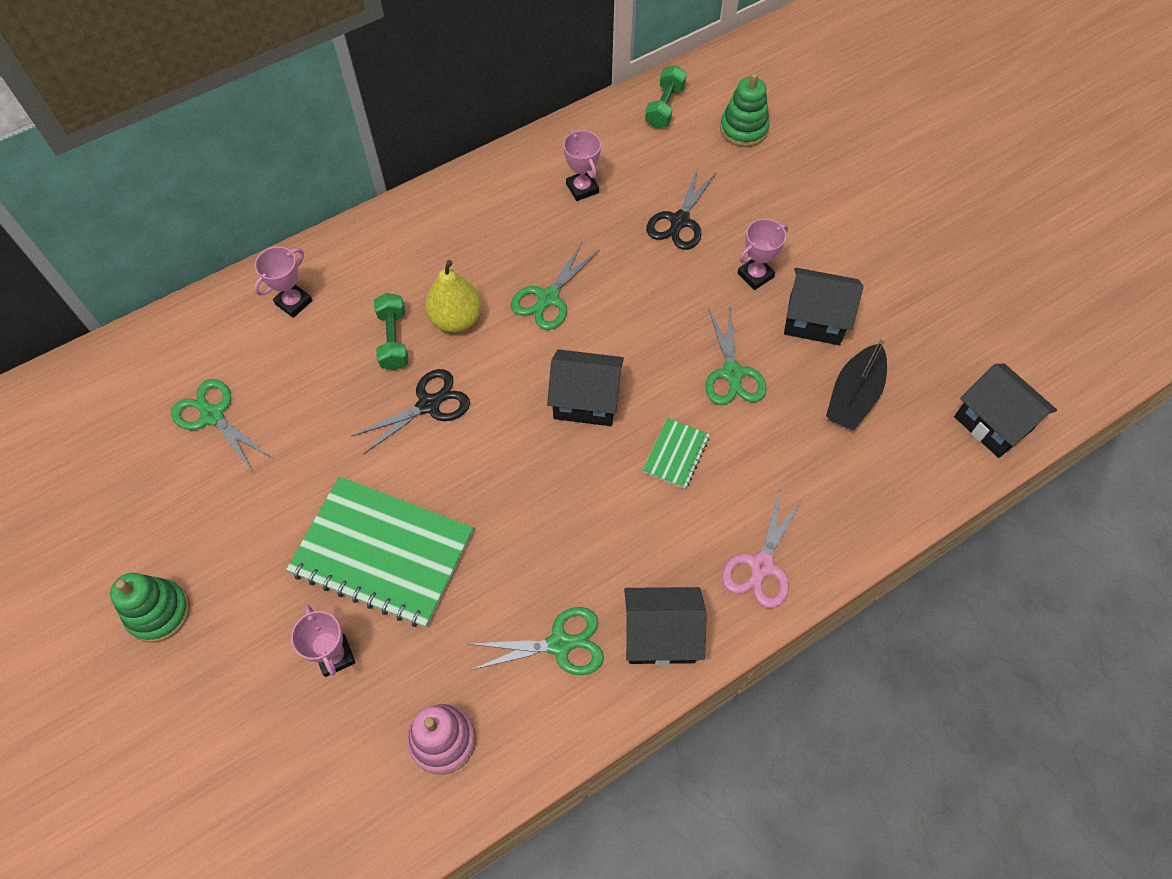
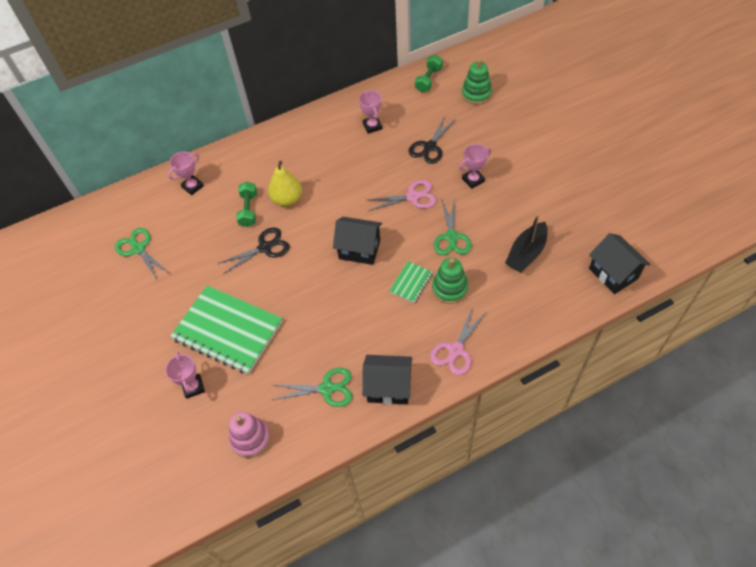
camera: 10 degrees right, 5 degrees down
green stacking toy [110,573,190,643] -> green stacking toy moved to [432,258,468,304]
green scissors [511,242,600,330] -> none
black house [784,268,863,345] -> none
none -> pink scissors [367,180,437,211]

